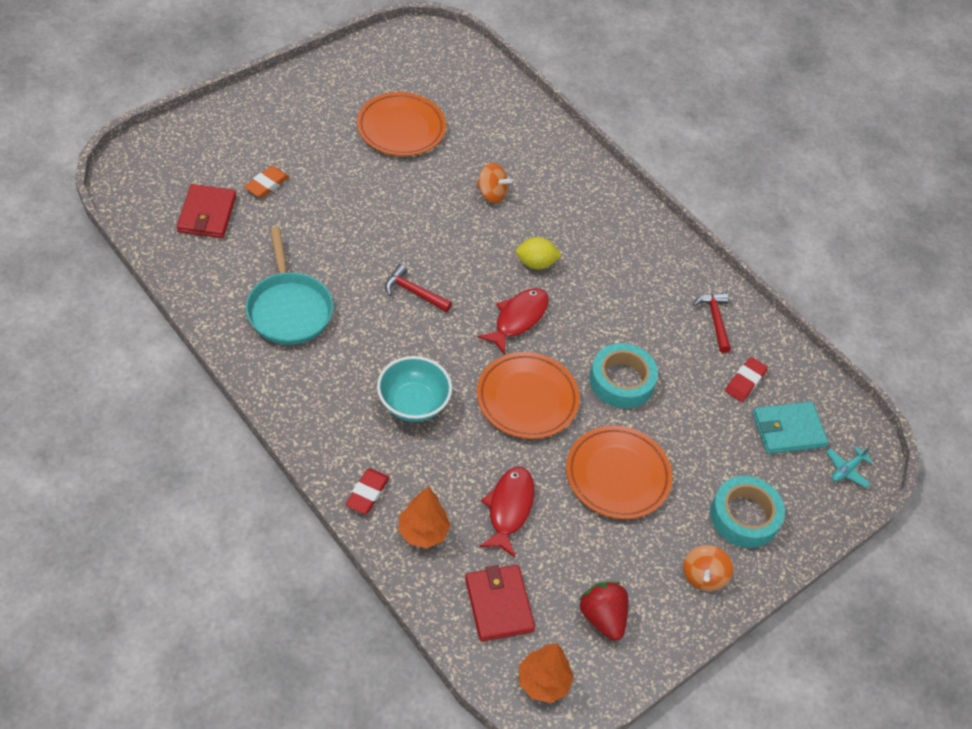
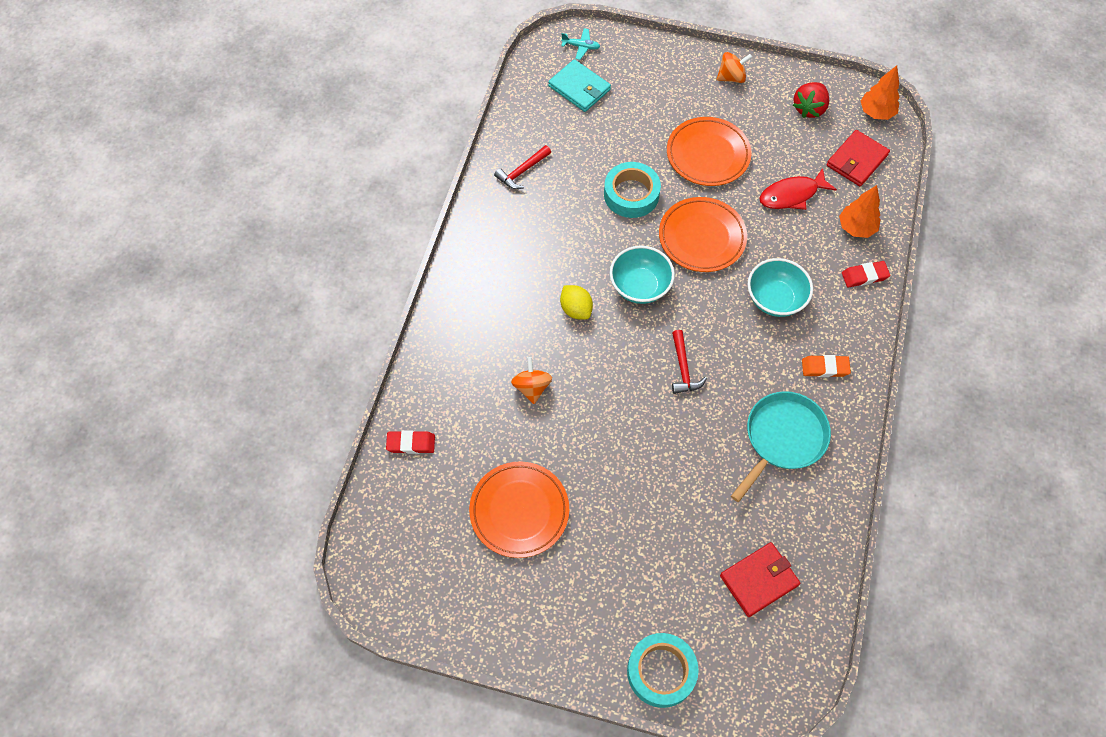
camera: 120 degrees left, 10 degrees up
orange eraser [244,166,289,198] -> orange eraser moved to [802,355,851,377]
red fish [478,288,549,355] -> turquoise bowl [610,246,675,304]
turquoise tape [710,476,785,548] -> turquoise tape moved to [627,633,699,708]
red eraser [725,357,768,402] -> red eraser moved to [386,430,435,454]

